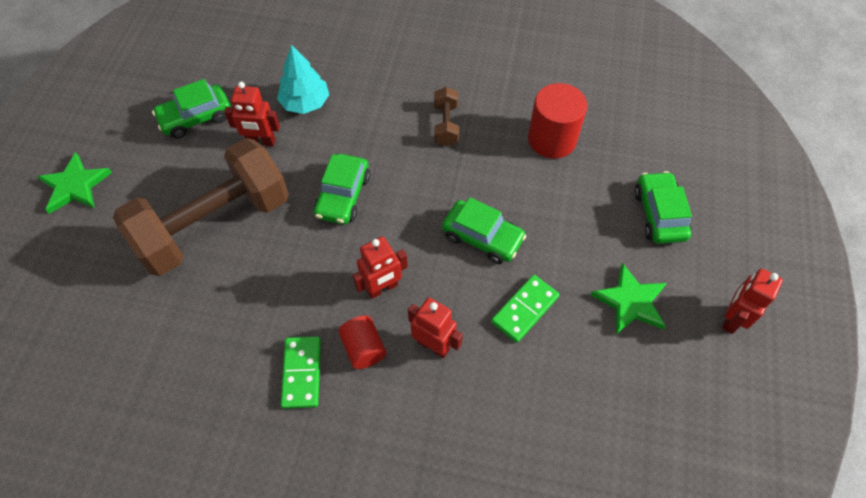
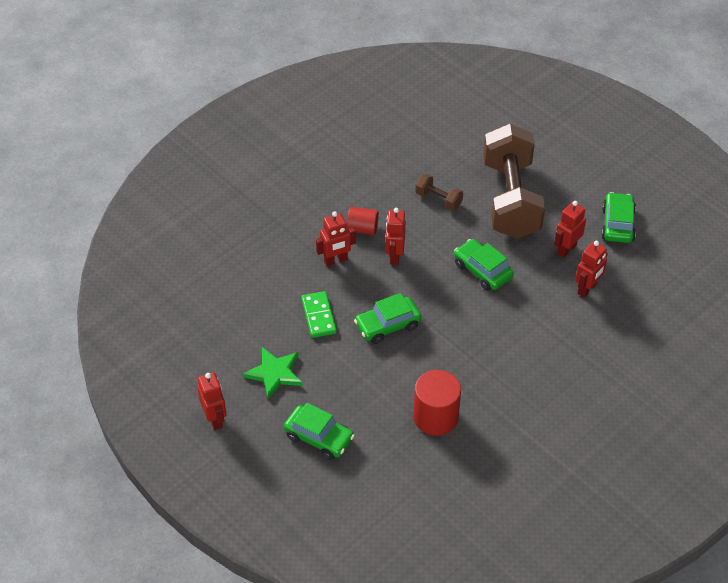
camera: 125 degrees right, 10 degrees down
green star [37,152,112,214] -> none
turquoise tree [277,45,329,114] -> red robot [575,241,608,298]
green domino [281,336,321,409] -> none
brown dumbbell [434,87,459,146] -> brown dumbbell moved to [415,174,463,211]

